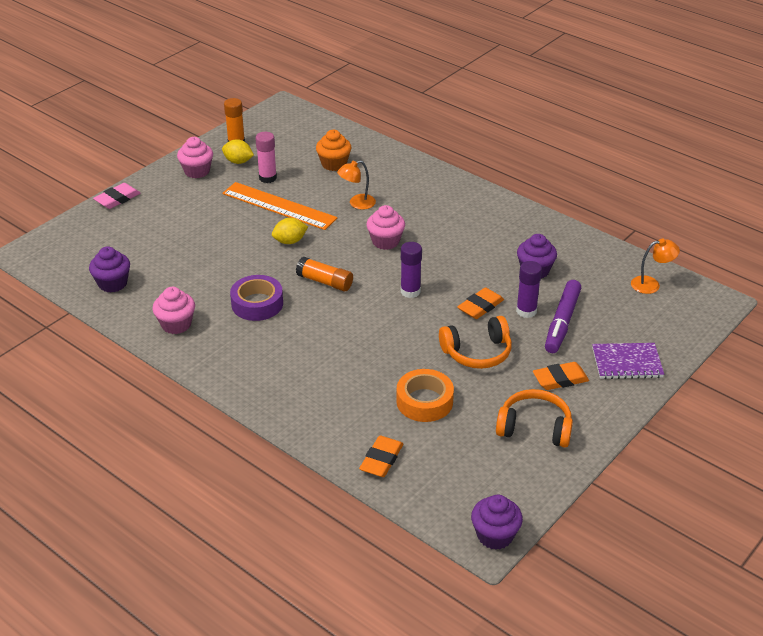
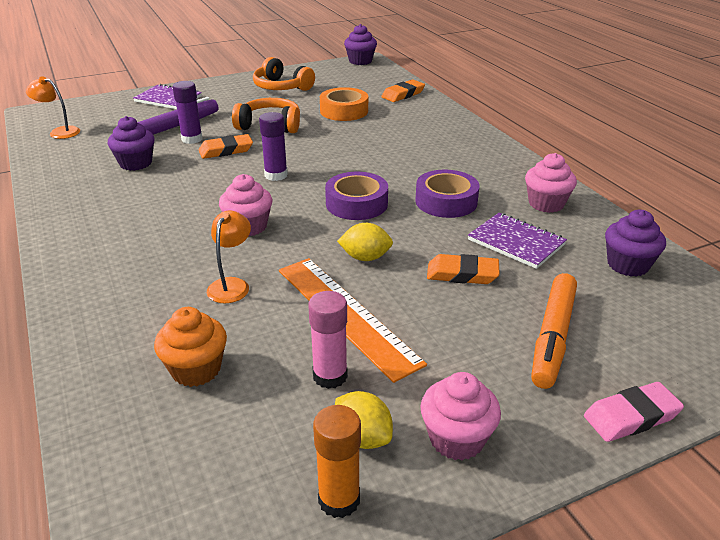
camera: 155 degrees left, 5 degrees down
orange glue stick [296,257,353,292] -> purple tape [325,172,388,220]
orange lamp [337,160,376,210] -> orange lamp turned 75 degrees counterclockwise [207,211,251,303]
orange eraser [533,362,589,390] -> orange eraser moved to [427,254,500,284]
none -> purple notebook [468,213,567,269]
none -> orange marker [531,273,577,389]

